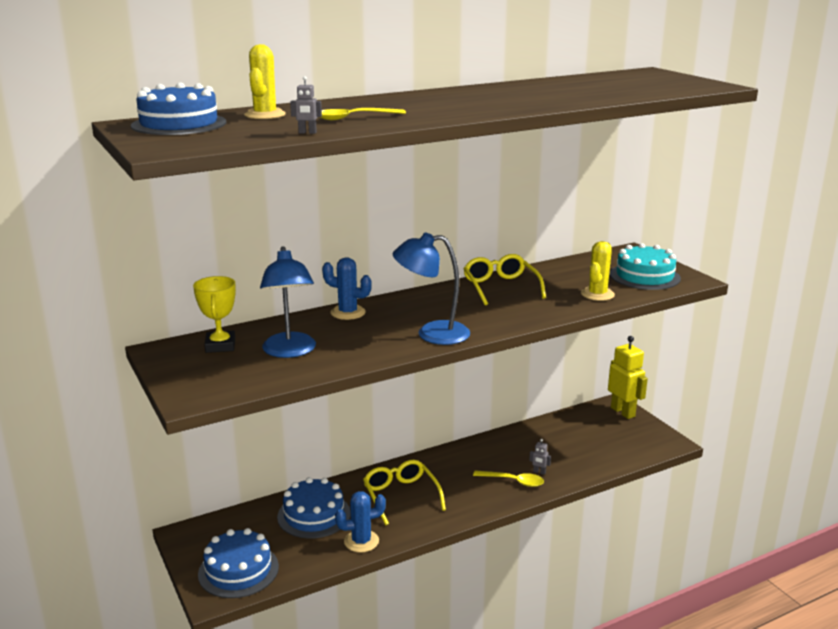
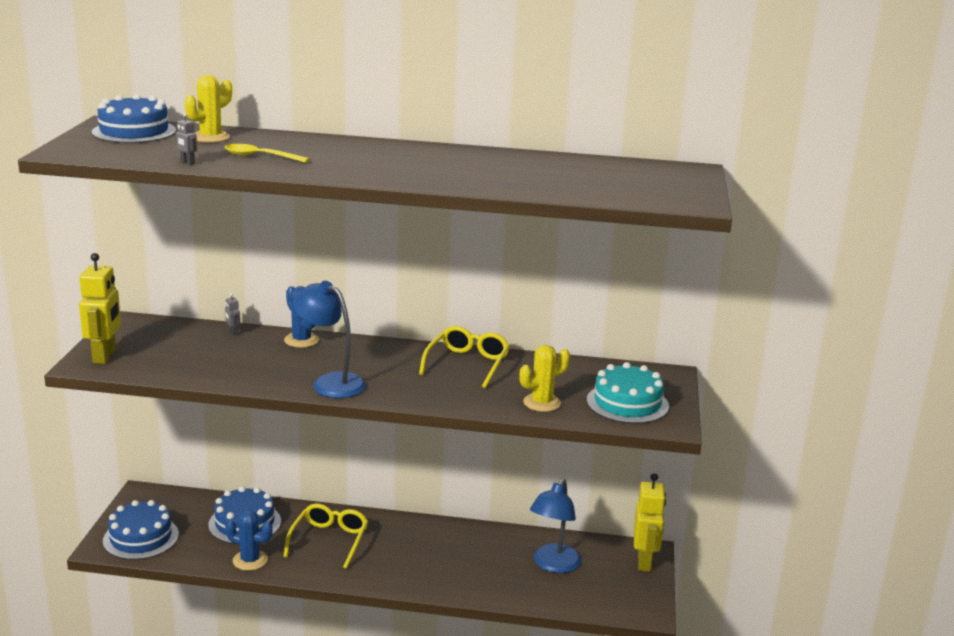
camera: 35 degrees right, 0 degrees up
yellow trophy [193,276,236,353] -> none
blue lamp [260,246,316,358] -> blue lamp moved to [530,479,581,573]
yellow spoon [473,470,544,487] -> none
grey robot [529,439,551,475] -> grey robot moved to [225,293,240,336]
none -> yellow robot [79,253,121,364]

